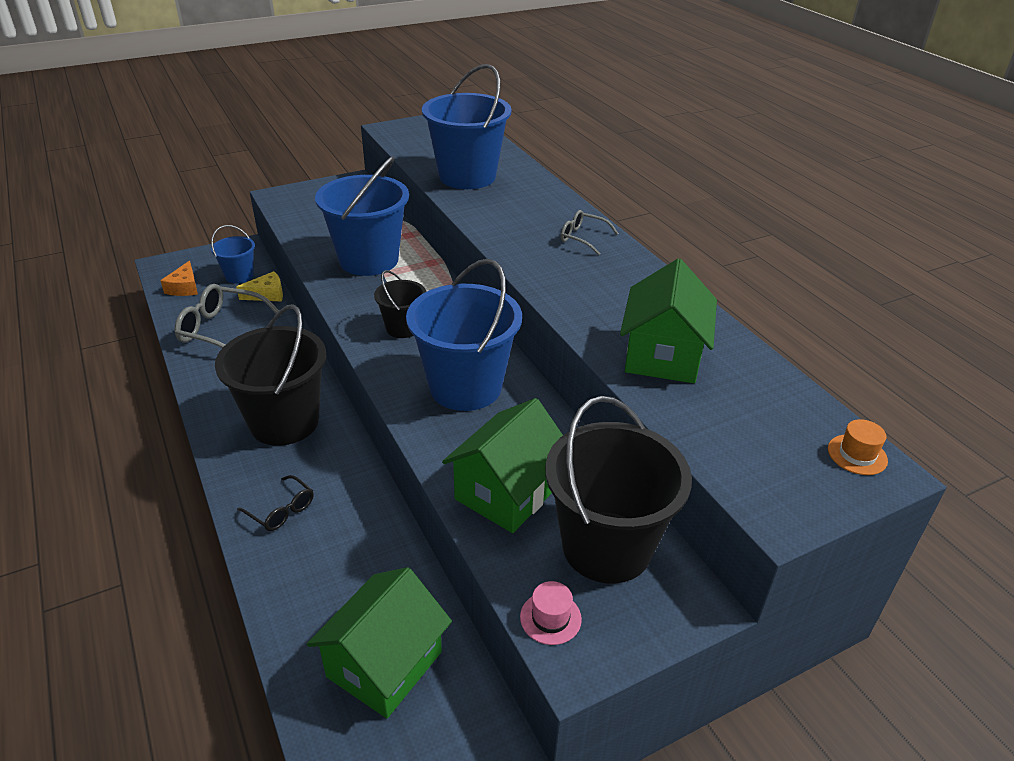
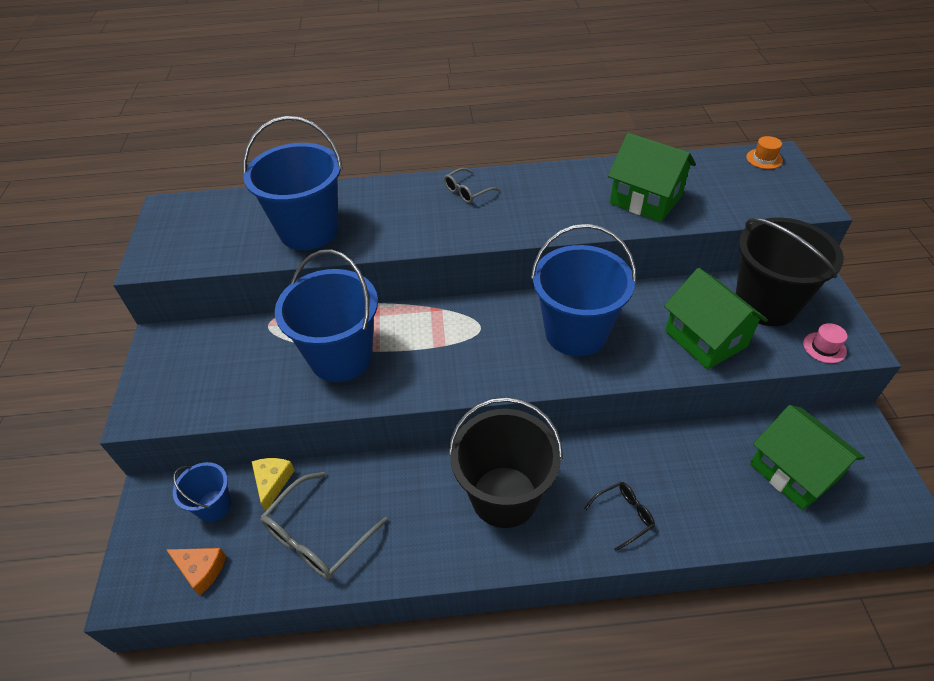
camera: 65 degrees left, 10 degrees up
black bucket [374,270,426,338] -> none

